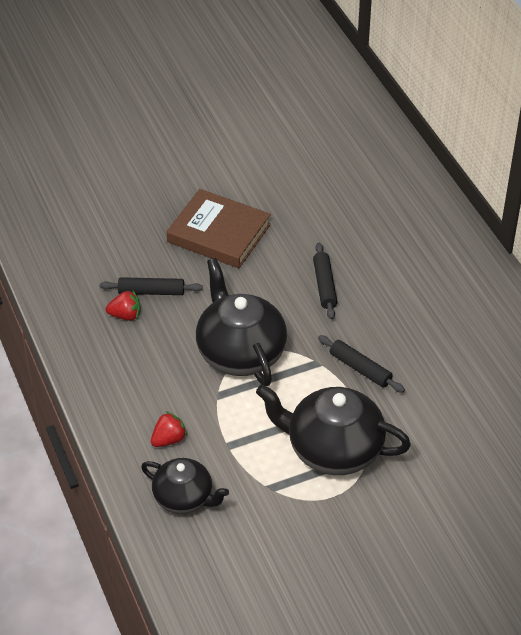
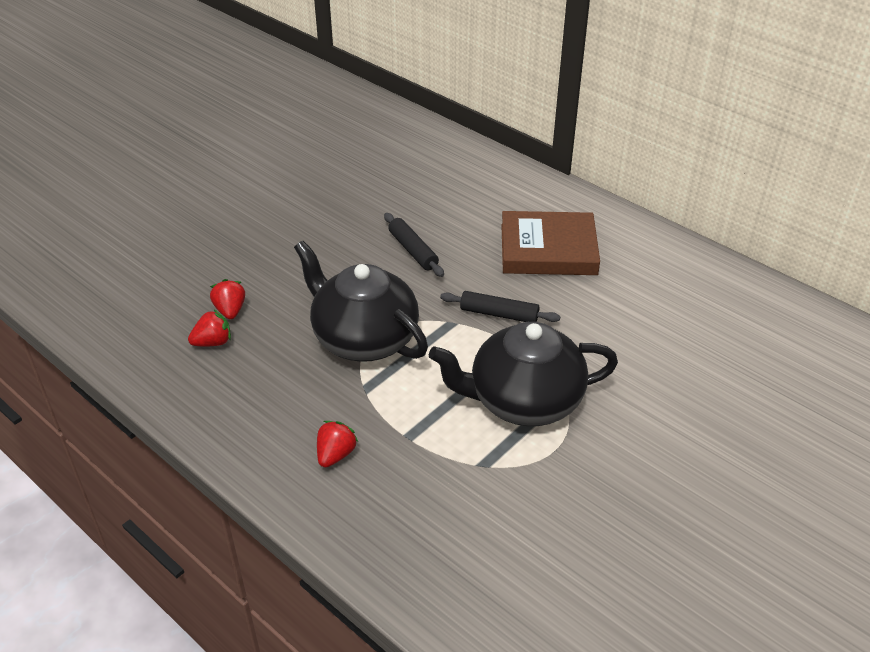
camera: 25 degrees left, 5 degrees down
black rolling pin [100,277,203,295] -> red strawberry [210,279,245,319]
black teapot [141,458,229,514] -> none
brown book [167,189,271,268] -> brown book moved to [501,211,600,275]

